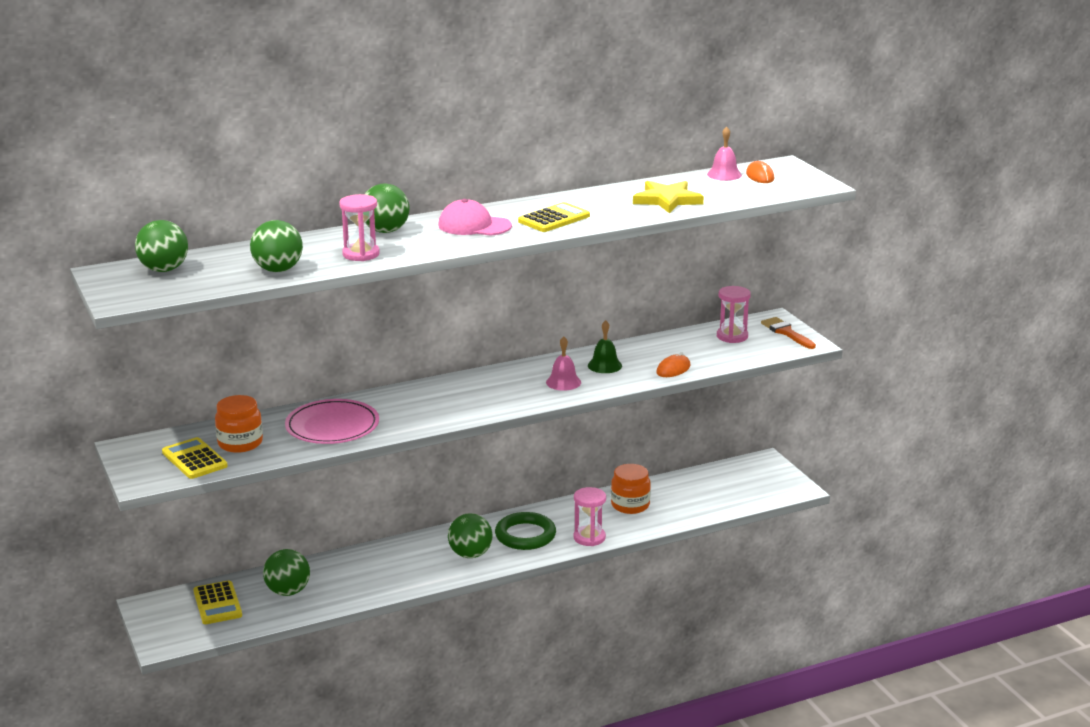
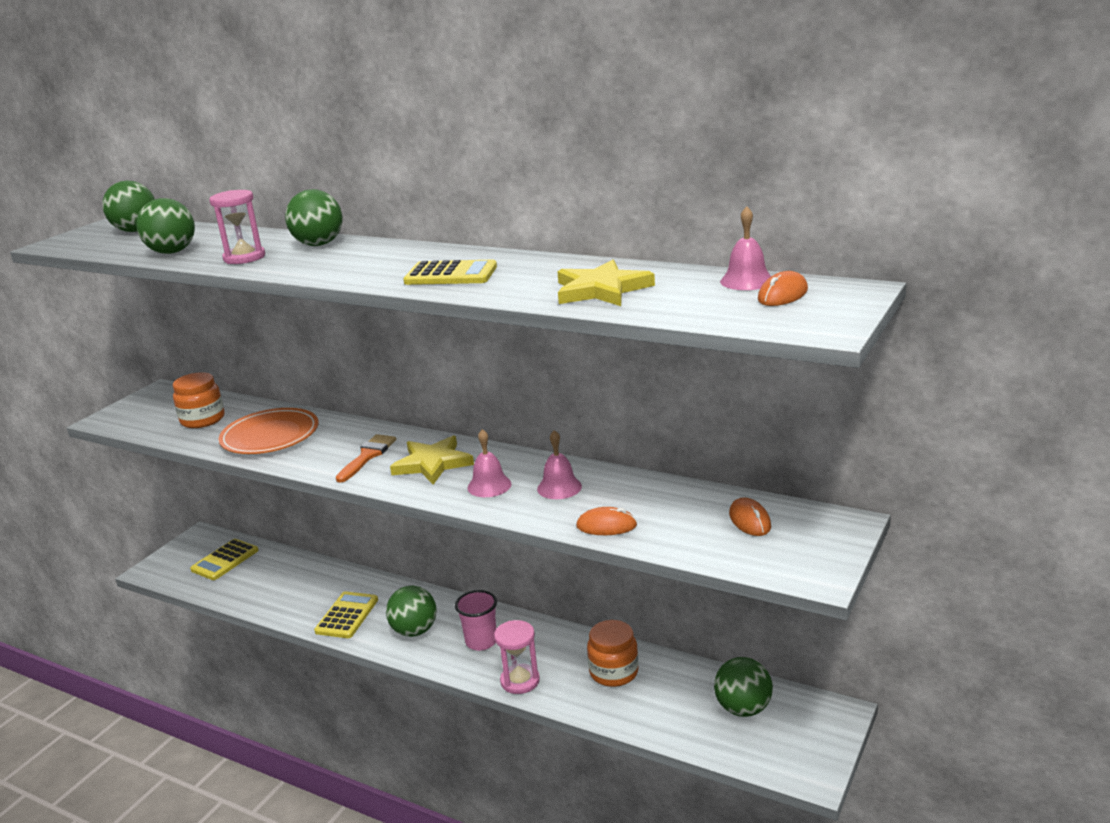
camera: 55 degrees right, 0 degrees up
yellow calculator [162,437,228,479] -> yellow calculator moved to [314,591,378,638]
green ball [263,549,310,596] -> green ball moved to [714,657,773,717]
pink plate [285,399,379,444] -> orange plate [218,408,319,454]
pink cap [438,199,512,236] -> none
green ring [495,512,556,550] -> pink cup [455,590,497,651]
green bell [588,320,622,373] -> pink bell [537,430,582,499]
pink hourglass [717,286,751,343] -> orange mouse [729,497,771,536]
orange brush [761,317,816,349] -> orange brush moved to [336,434,396,483]
none -> yellow star [390,436,474,485]

